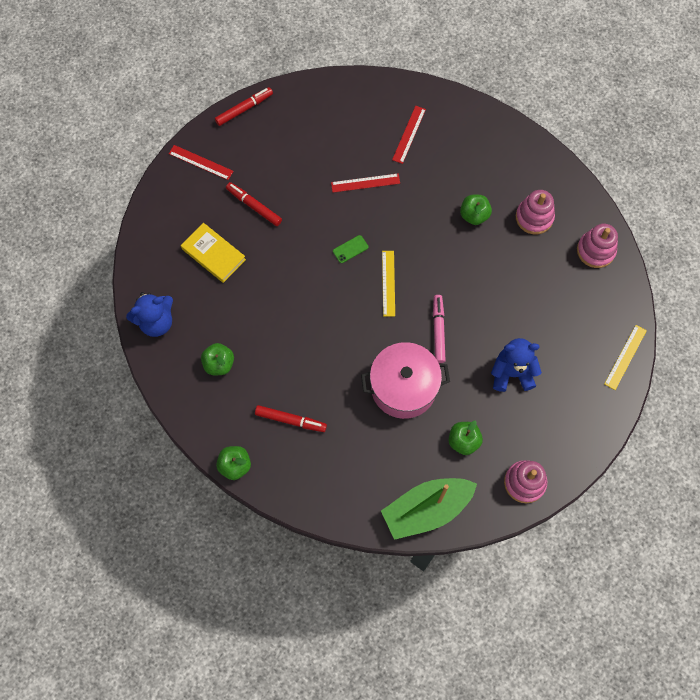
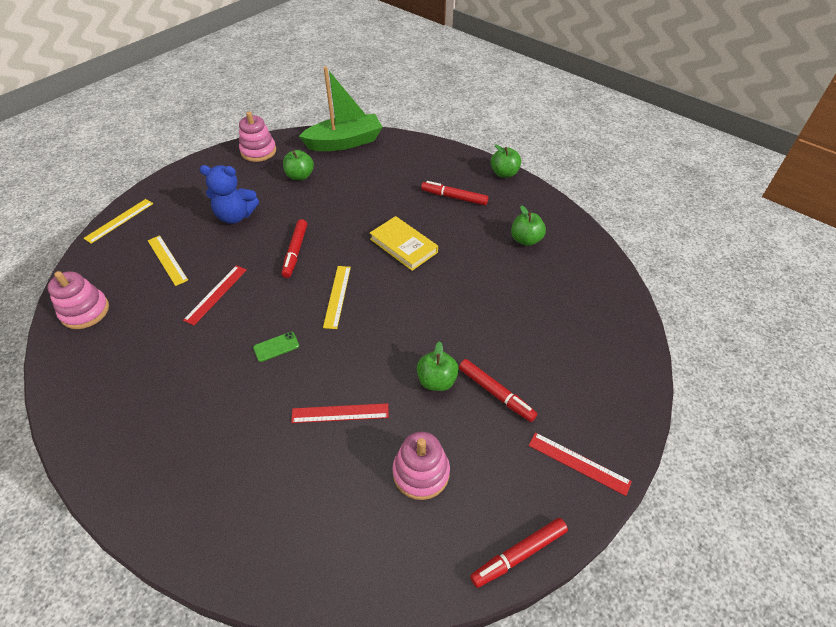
camera: 175 degrees left, 20 degrees down
blue teddy bear [126,292,173,337] -> none
yellow book [181,223,246,283] -> yellow book moved to [370,216,438,271]
green phone [333,235,369,263] -> green phone moved to [253,332,299,362]
pink pot [361,342,450,419] -> none
red ruler [392,106,426,164] -> red ruler moved to [183,265,247,325]
pink marker [433,295,446,363] -> red marker [282,219,307,278]
green apple [460,195,492,225] -> green apple moved to [417,341,459,391]
pink stacking toy [516,190,555,234] -> pink stacking toy moved to [393,432,450,500]
none -> yellow ruler [148,235,188,286]

